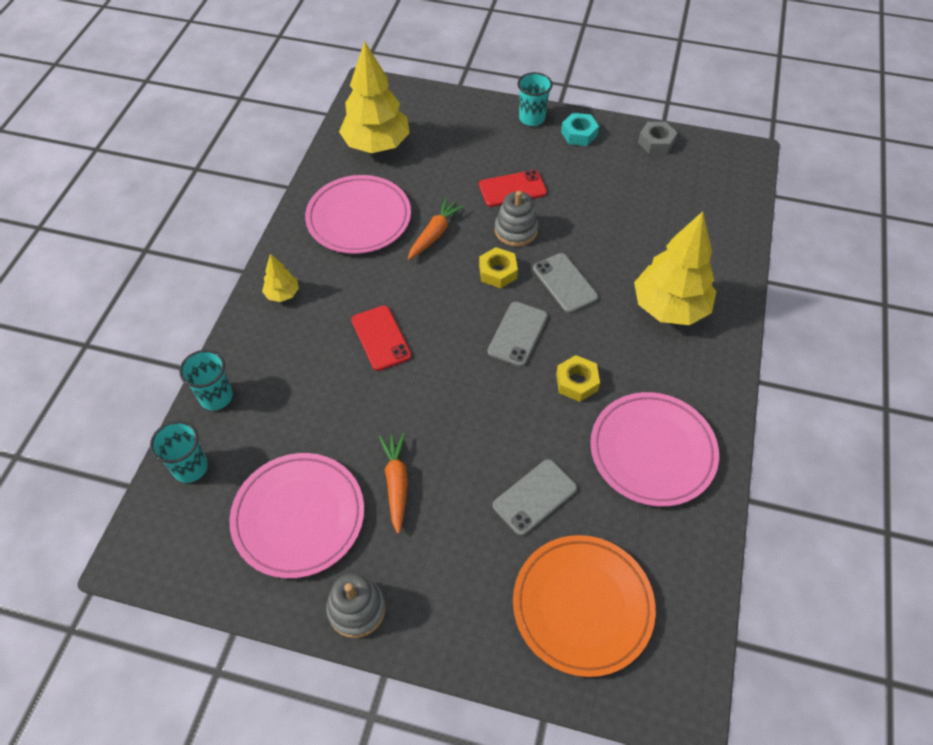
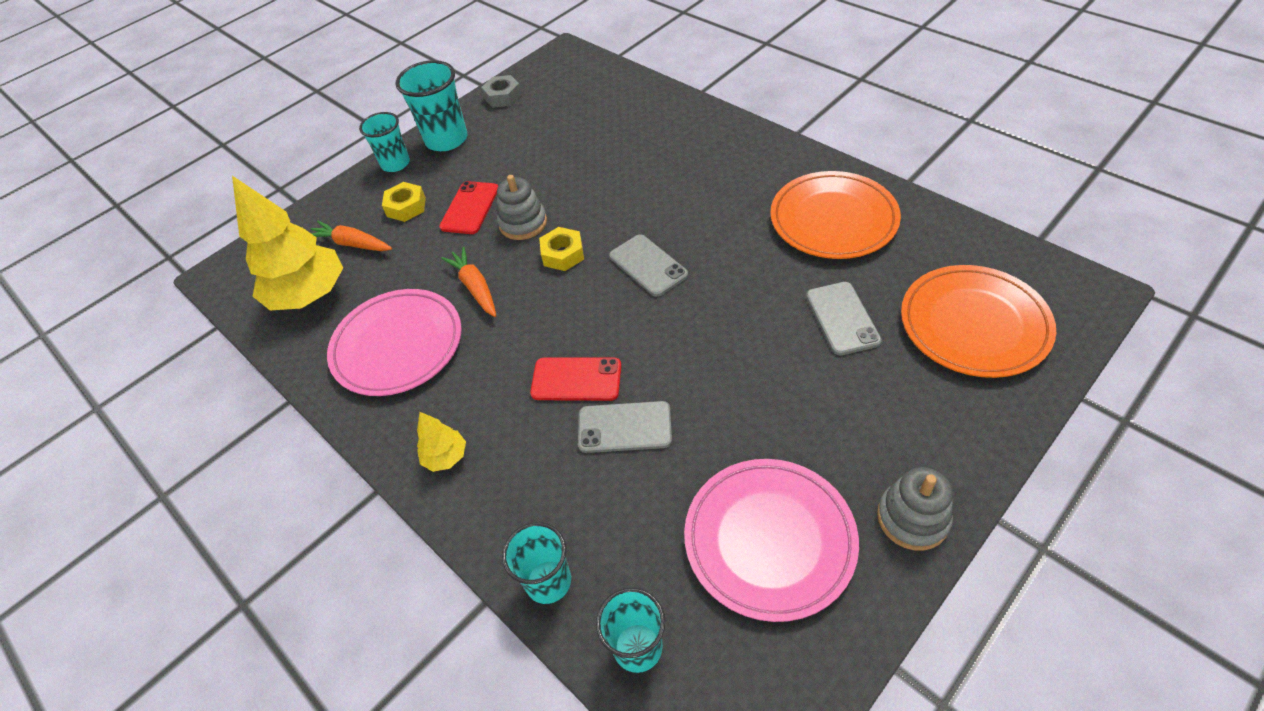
camera: 55 degrees left, 5 degrees down
orange carrot [379,433,408,534] -> orange carrot moved to [311,221,392,251]
grey phone [533,253,598,313] -> grey phone moved to [578,401,672,453]
yellow nut [556,355,600,402] -> yellow nut moved to [382,182,426,222]
turquoise nut [561,113,599,146] -> turquoise cup [396,60,467,151]
pink plate [590,392,719,507] -> orange plate [770,171,901,259]
yellow tree [634,211,716,325] -> none

